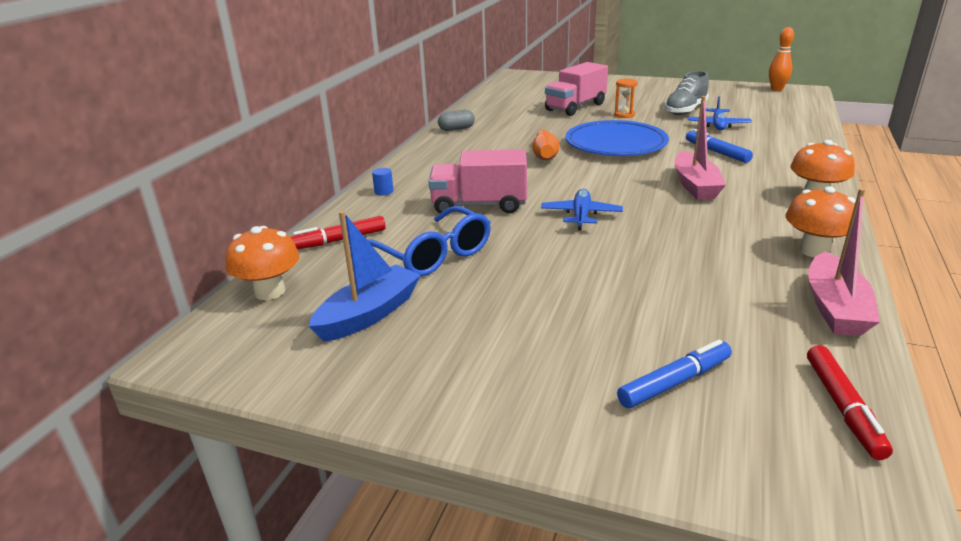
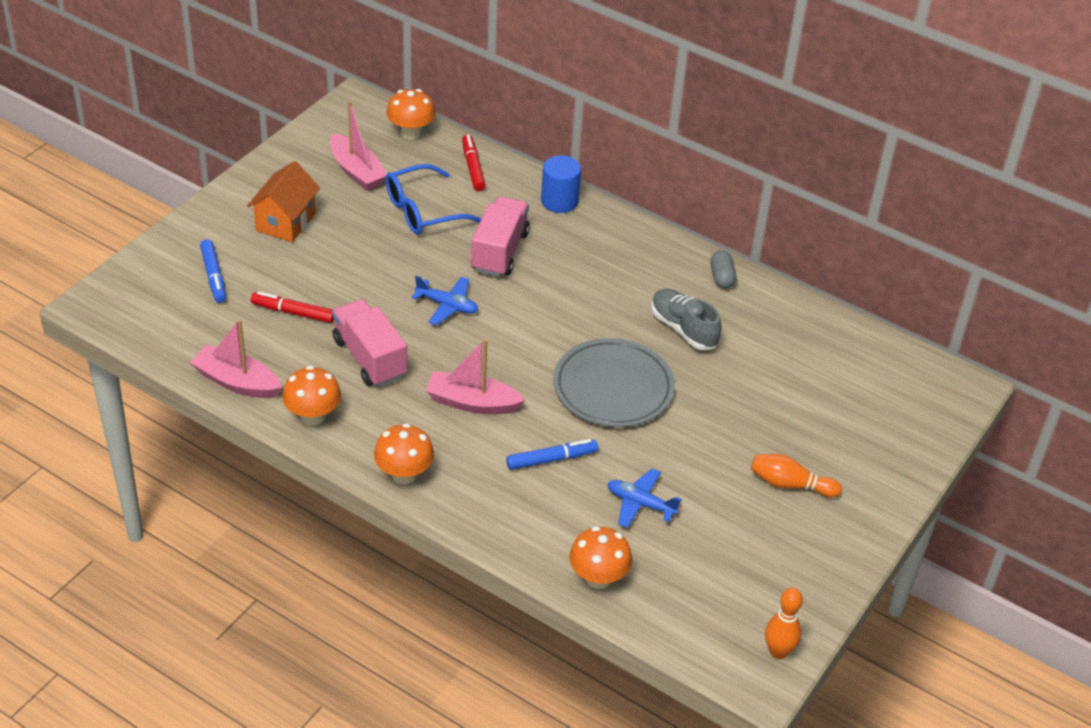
camera: 100 degrees right, 15 degrees up
blue boat [309,211,421,342] -> pink boat [330,101,387,190]
blue cylinder [372,168,393,196] -> blue cylinder [541,155,581,213], size x2.11
orange bowling pin [532,130,560,160] -> orange bowling pin moved to [751,454,842,498]
pink truck [545,62,608,116] -> pink truck moved to [332,299,408,387]
blue plate [565,120,669,156] -> grey plate [553,338,675,427]
orange hourglass [614,79,638,118] -> none
grey shoe [664,71,709,115] -> grey shoe moved to [651,289,722,350]
red marker [807,345,893,460] -> red marker moved to [251,291,334,323]
none -> orange house [247,161,320,242]
none -> orange mushroom [569,526,632,589]

